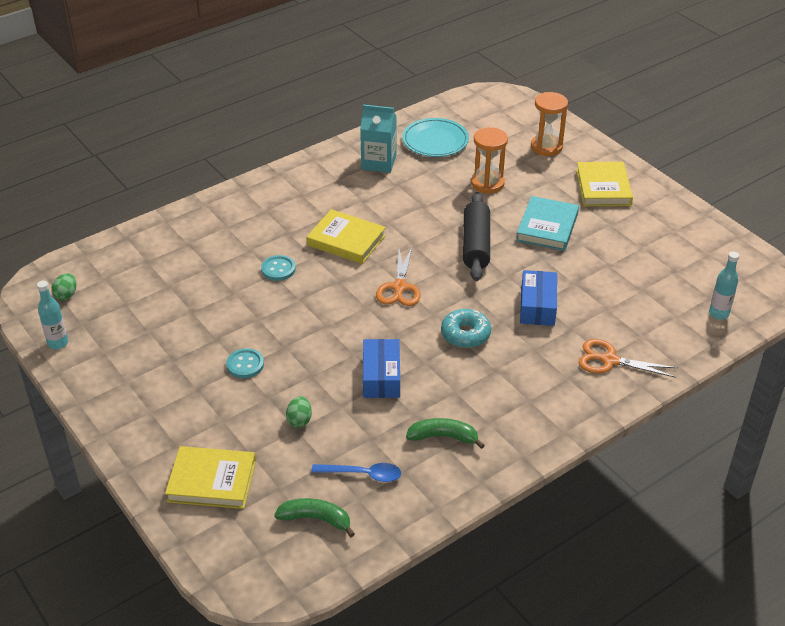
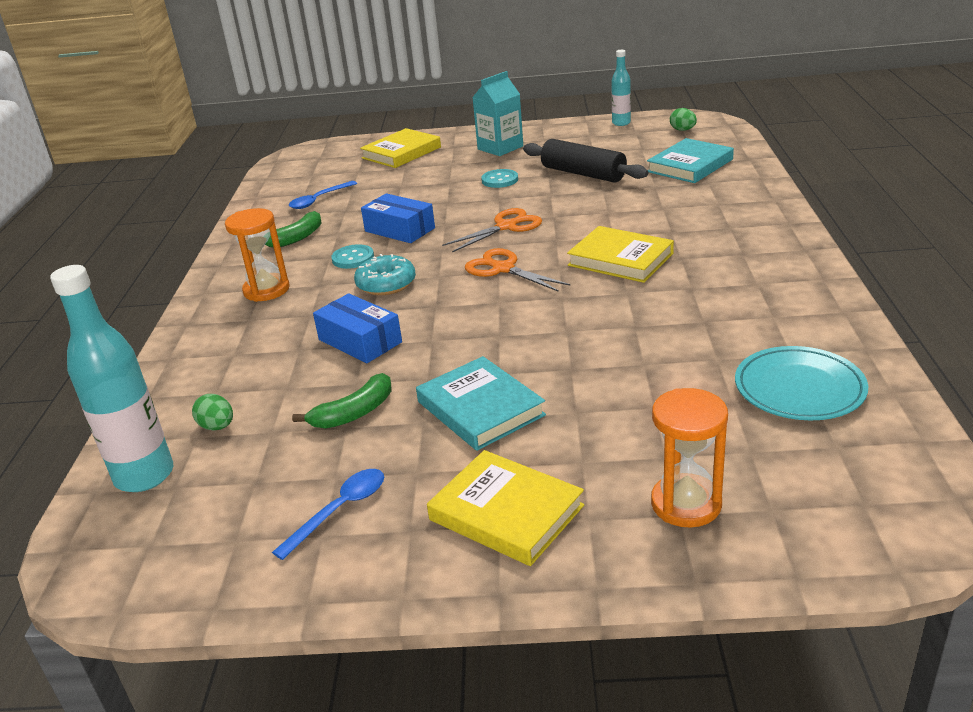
camera: 130 degrees right, 10 degrees down
turquoise button [261,255,296,281] -> turquoise button moved to [332,244,374,269]
green banana [275,498,355,537] -> green banana moved to [292,373,391,429]
green egg [286,396,312,428] -> green egg moved to [192,394,233,431]
yellow book [306,209,386,264] -> yellow book turned 60 degrees clockwise [567,226,674,283]
turquoise carton [360,105,397,173] -> turquoise carton moved to [472,71,523,156]
black rolling pin [463,192,490,281] -> black rolling pin moved to [523,139,648,182]
orange hourglass [471,127,508,194] -> orange hourglass moved to [225,208,290,302]
orange scissors [579,339,678,378] -> orange scissors moved to [442,208,542,252]
turquoise bottle [709,252,739,320] -> turquoise bottle [50,265,173,492], size x1.81
none -> blue spoon [272,469,384,560]
none -> turquoise book [647,138,734,183]

